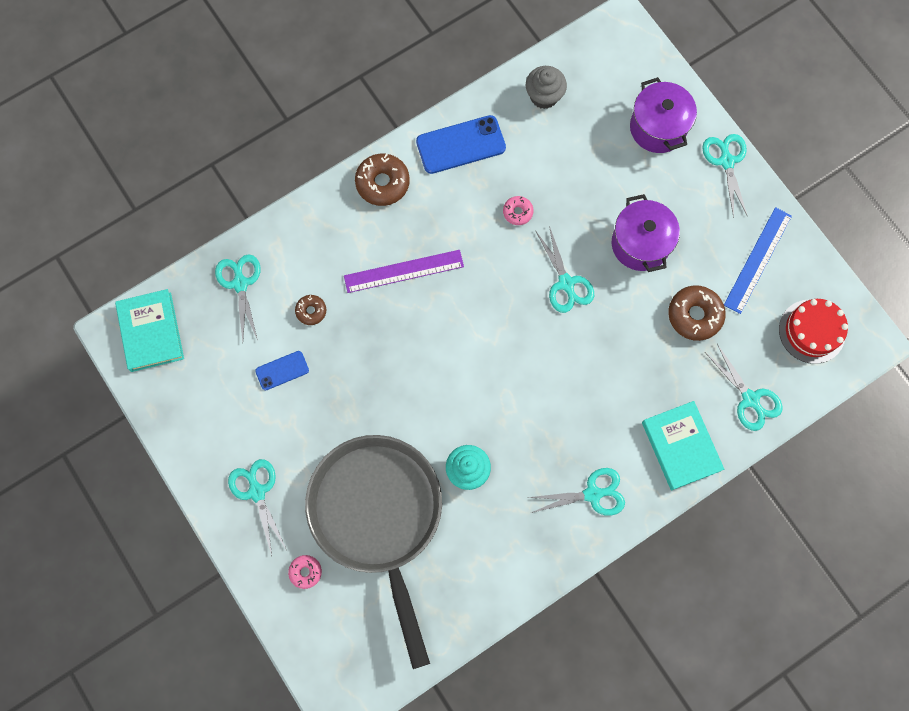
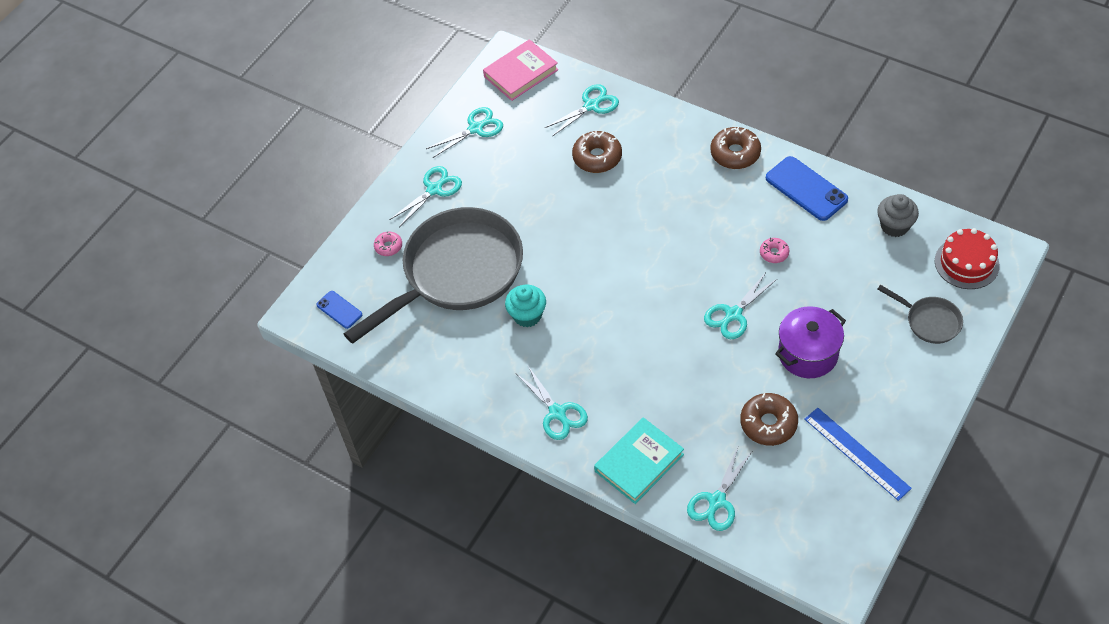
camera: 70 degrees right, 20 degrees down
turquoise book [115,289,184,372] -> pink book [483,39,558,101]
blue phone [255,351,309,390] -> blue phone moved to [316,291,362,329]
brown donut [295,295,326,325] -> brown donut [572,131,622,173], size x1.80
purple ruler [344,250,464,293] -> none
purple pot [630,77,697,153] -> grey pan [877,285,963,344]
turquoise scissors [702,134,747,218] -> turquoise scissors moved to [426,107,503,158]
blue ruler [724,207,792,314] -> blue ruler turned 45 degrees clockwise [804,408,912,501]
red cake [779,299,848,364] -> red cake moved to [935,228,1000,289]

